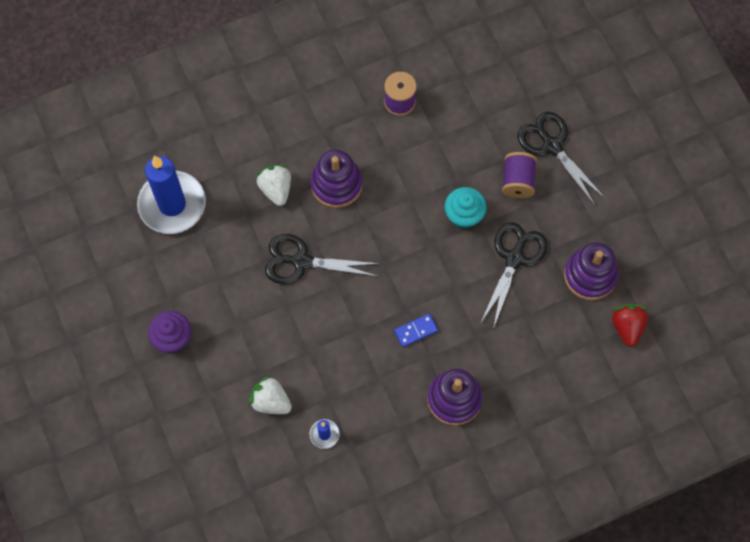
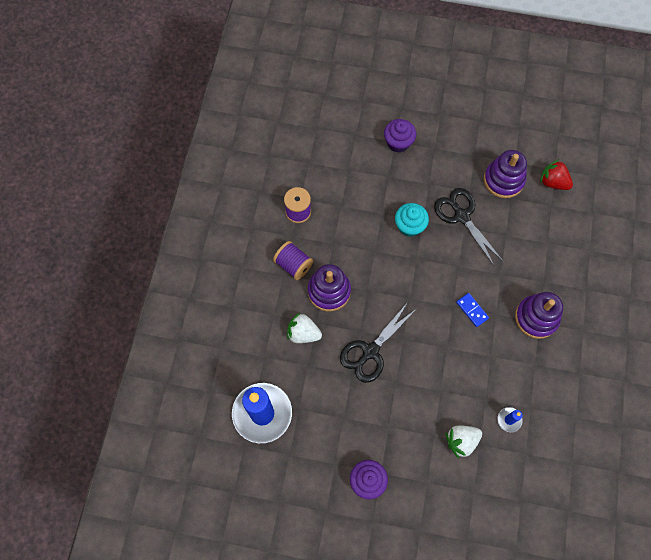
camera: 55 degrees left, 0 degrees up
blue domino [394,314,438,347] -> blue domino turned 45 degrees counterclockwise [456,293,489,327]
purple spool [502,152,537,198] -> purple spool moved to [273,241,313,280]
black scissors [517,111,606,205] -> purple cupcake [384,119,416,153]

